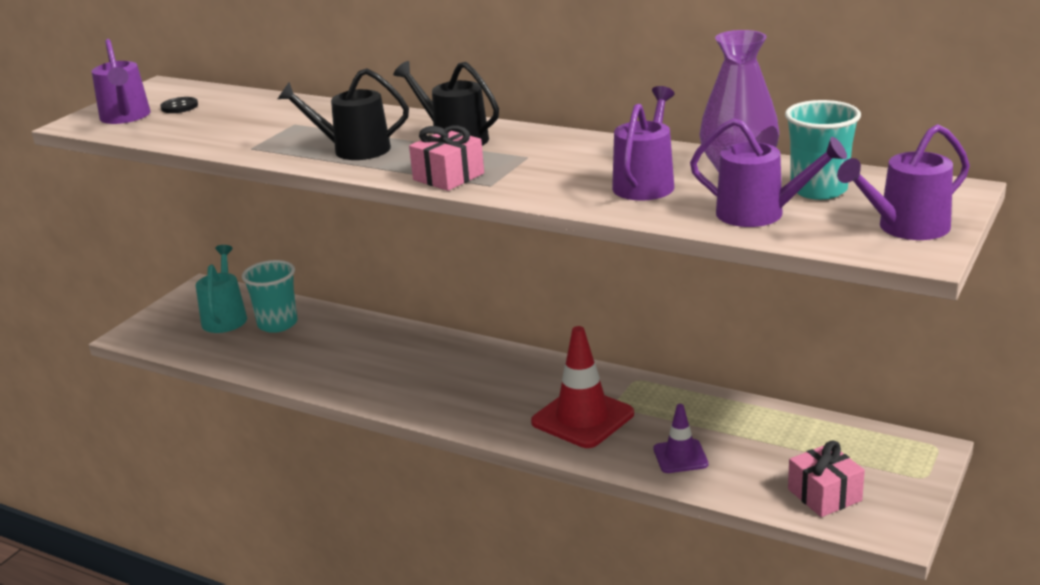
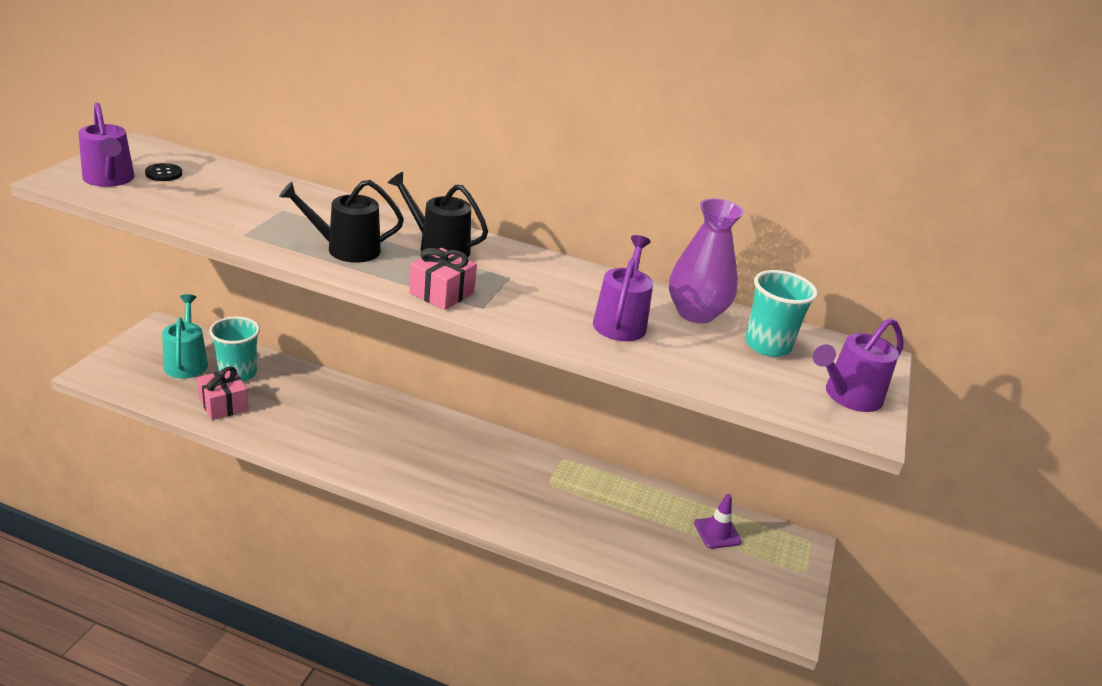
camera: 15 degrees left, 5 degrees up
red traffic cone [531,326,634,448] -> none
purple traffic cone [654,404,708,473] -> purple traffic cone moved to [694,494,742,549]
purple watering can [690,118,847,227] -> none
pink gift [788,440,865,517] -> pink gift moved to [197,366,249,420]

